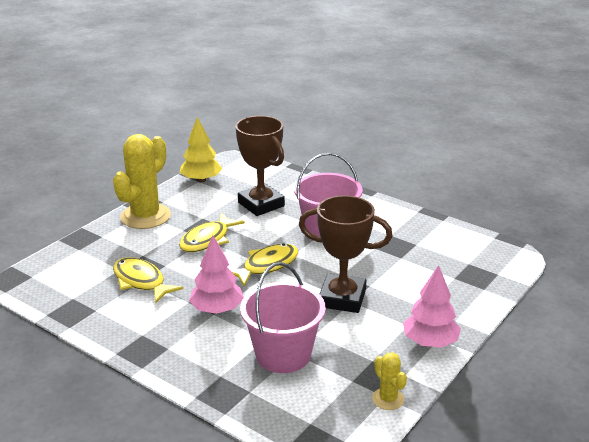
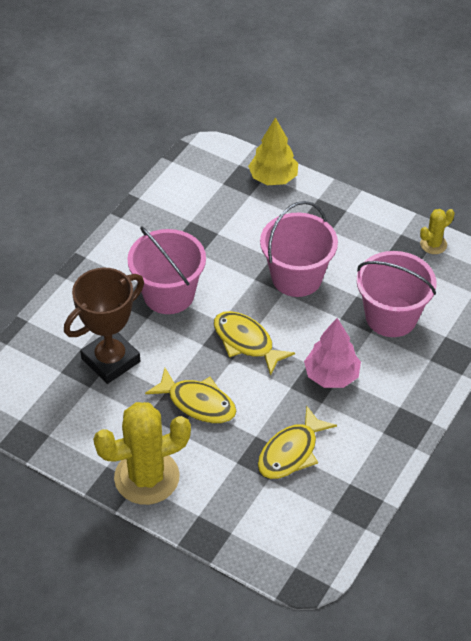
camera: 95 degrees left, 20 degrees up
yellow cactus [113,134,171,229] -> yellow cactus turned 45 degrees counterclockwise [93,402,191,505]
yellow tree [179,117,222,183] -> yellow tree moved to [248,117,298,185]
brown trophy [299,195,393,313] -> pink bucket [260,201,338,297]
pink tree [403,265,461,348] -> none

